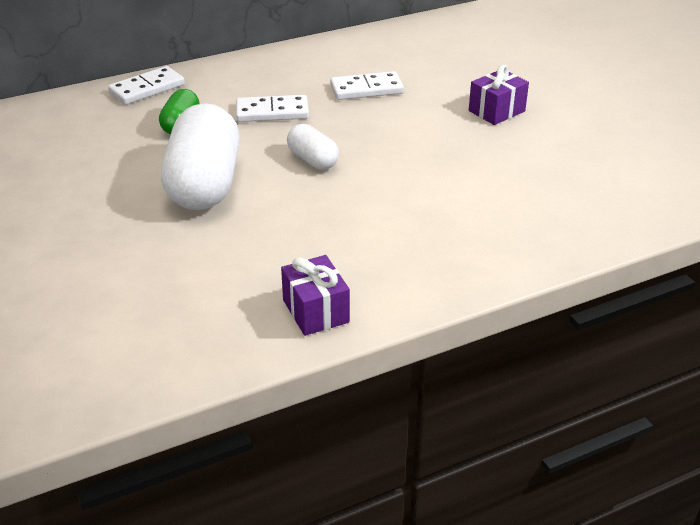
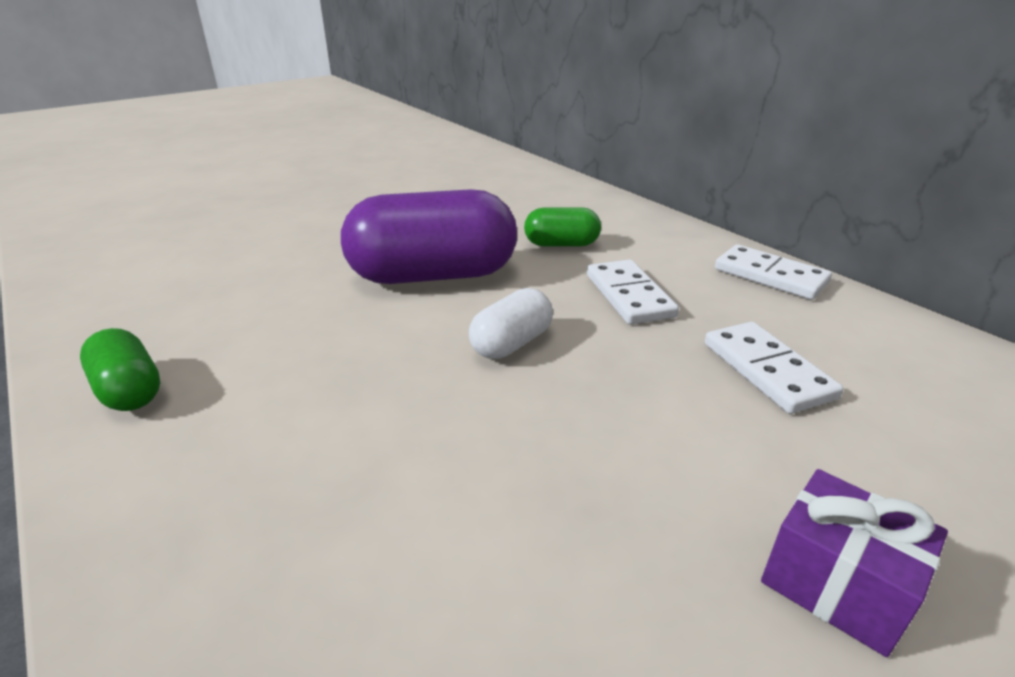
camera: 80 degrees right, 5 degrees down
white domino [108,66,185,105] -> white domino moved to [715,244,832,300]
white capsule [161,103,240,210] -> purple capsule [341,189,517,284]
purple gift [281,255,350,336] -> green capsule [80,328,161,411]

